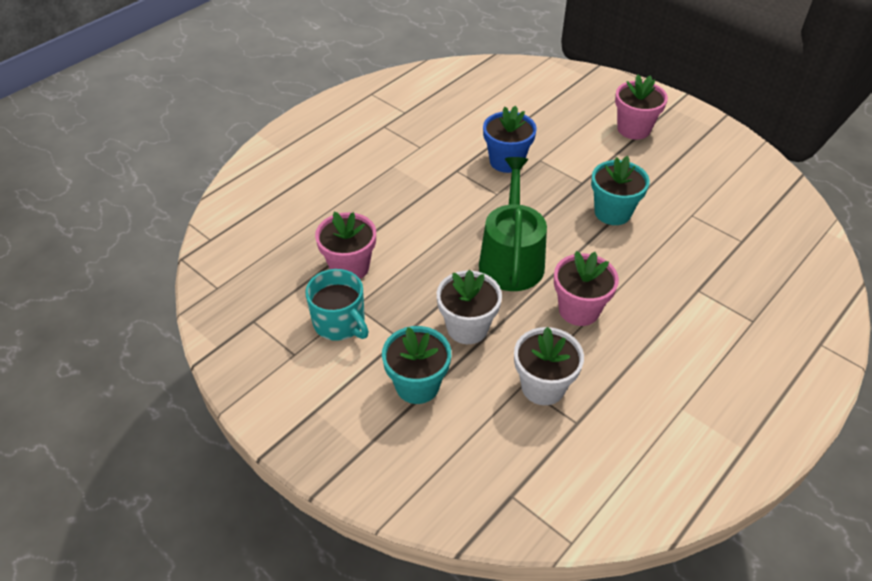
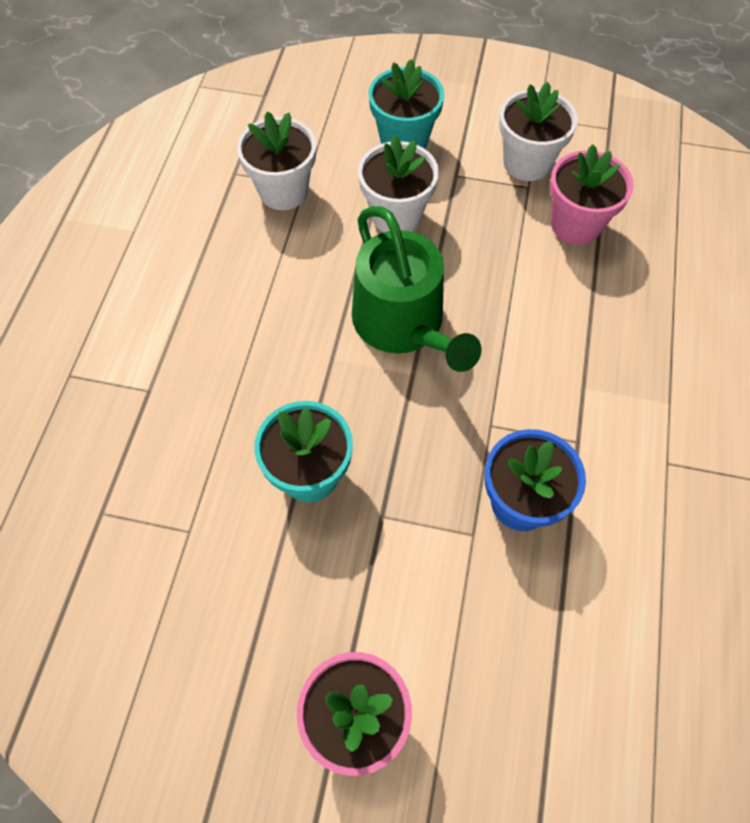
camera: 150 degrees right, 15 degrees up
turquoise mug [305,269,369,341] -> white flower pot [499,82,578,181]
pink flower pot [554,251,619,326] -> none

